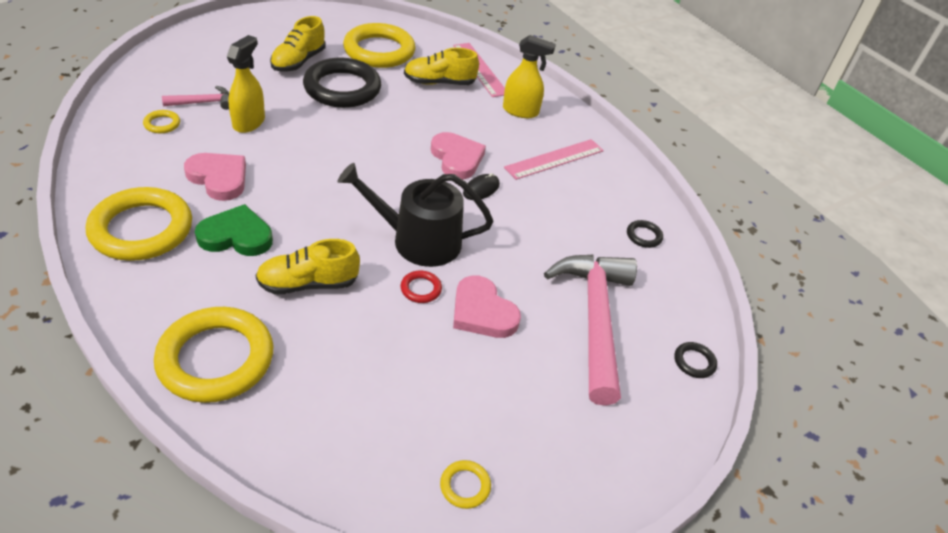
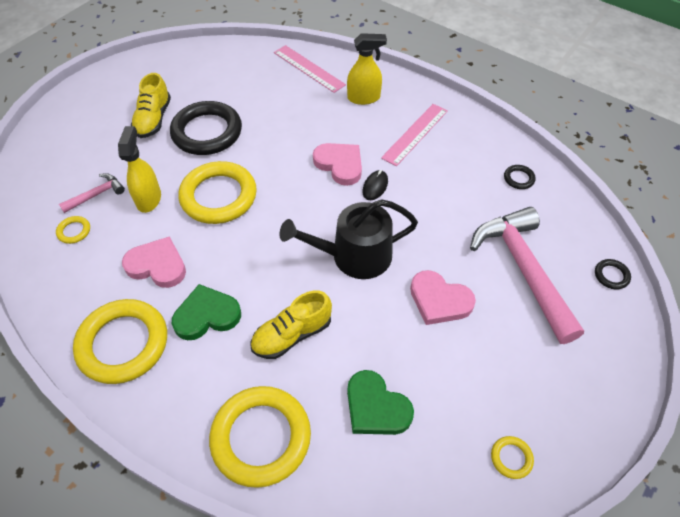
camera: 15 degrees left, 10 degrees up
yellow ring [343,23,415,68] -> yellow ring moved to [178,161,257,224]
red ring [401,271,442,303] -> none
yellow shoe [404,48,479,85] -> none
none -> green heart [347,370,414,435]

